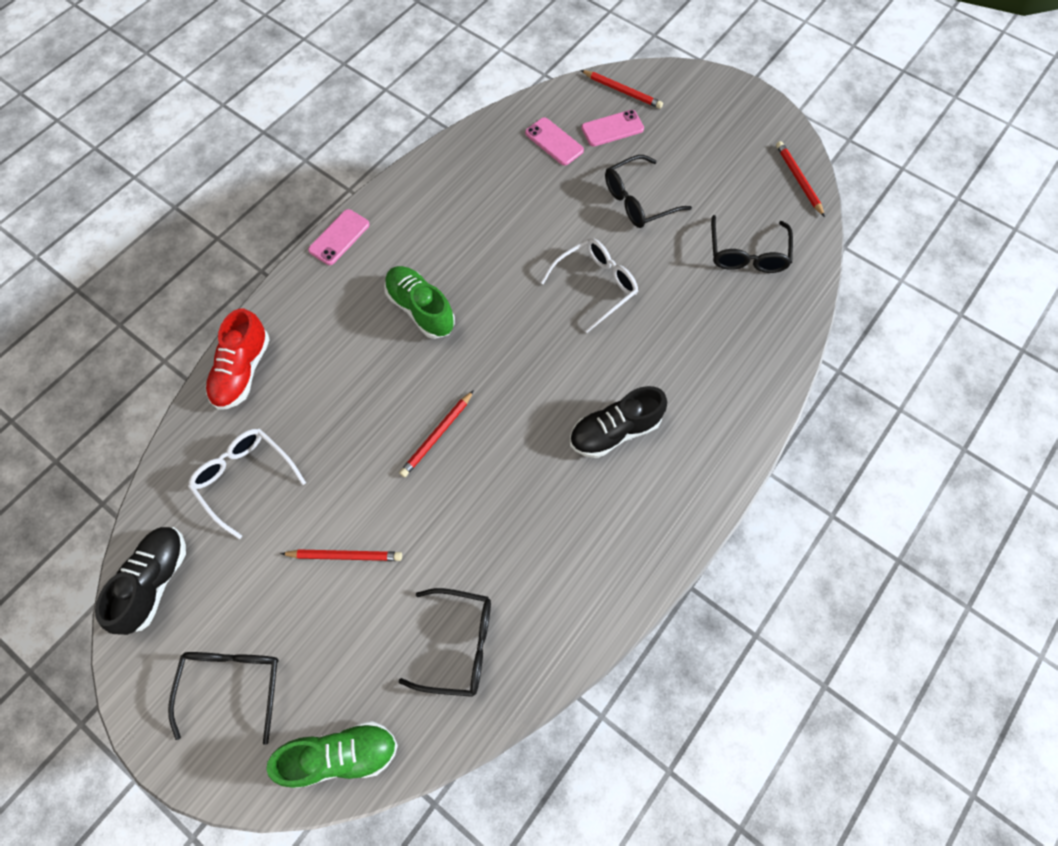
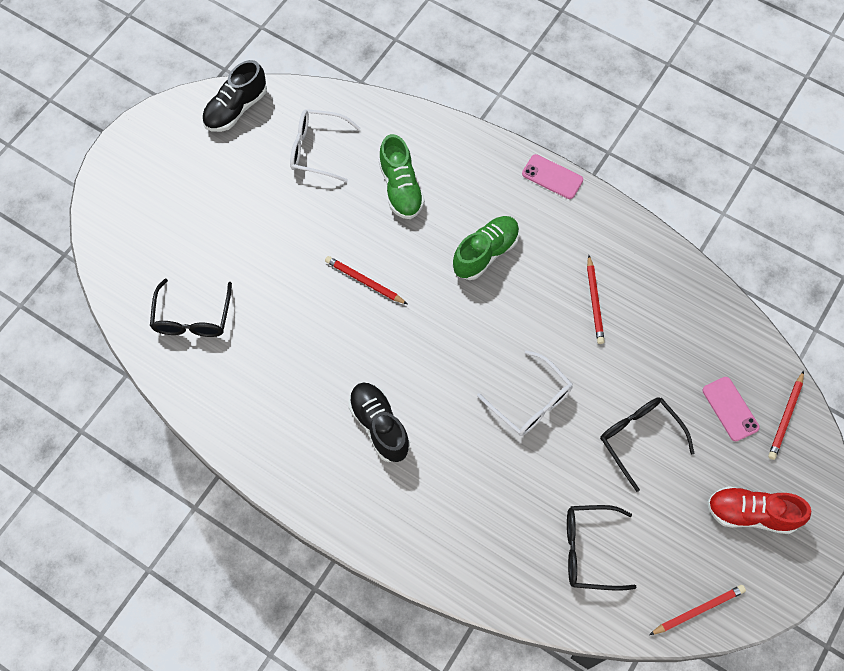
camera: 85 degrees right, 0 degrees up
black shoe [95,527,186,635] -> black shoe turned 120 degrees clockwise [202,60,267,132]
black glasses [168,652,279,745] -> none
white glasses [188,429,306,539] -> white glasses turned 120 degrees counterclockwise [290,109,360,182]
red shoe [205,309,270,410] -> red shoe moved to [707,486,811,534]
green shoe [266,721,398,788] -> green shoe moved to [379,134,425,219]
red pencil [280,549,402,561] -> red pencil moved to [587,255,605,344]
pink phone [525,117,584,166] -> none

